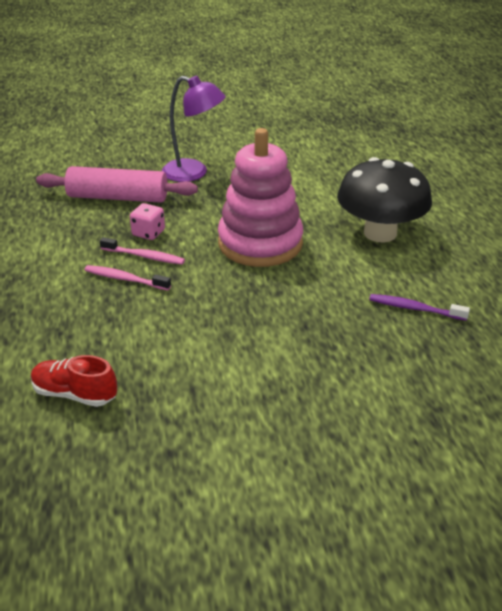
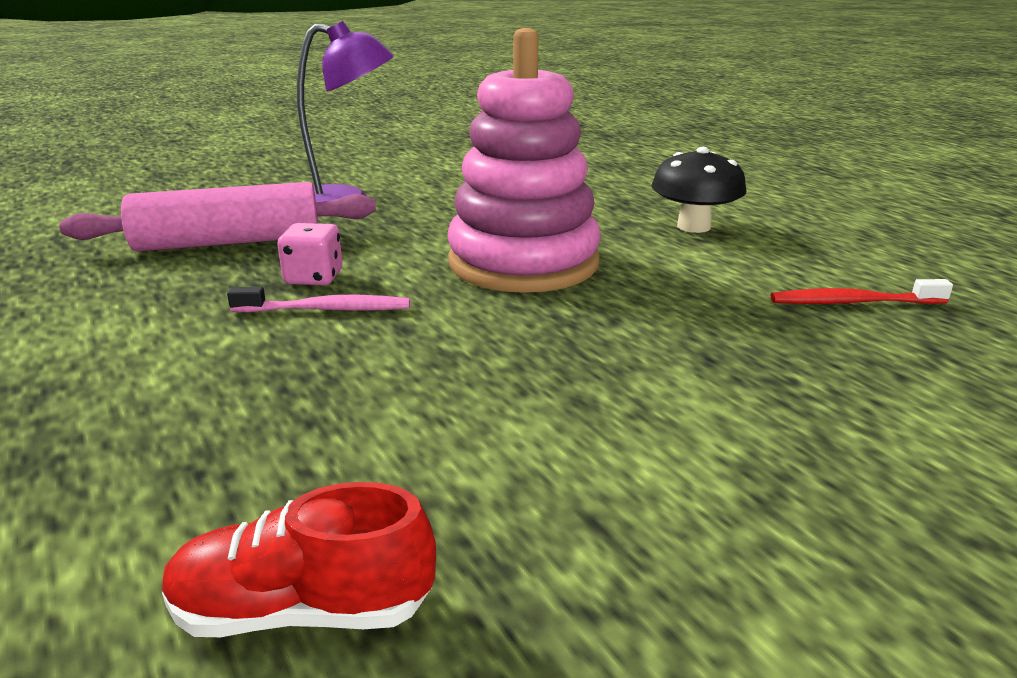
camera: 20 degrees left, 10 degrees down
pink toothbrush [85,265,171,290] -> none
black mushroom [337,157,432,242] -> black mushroom [651,147,746,233], size x0.62
purple toothbrush [369,294,470,321] -> red toothbrush [771,279,953,304]

